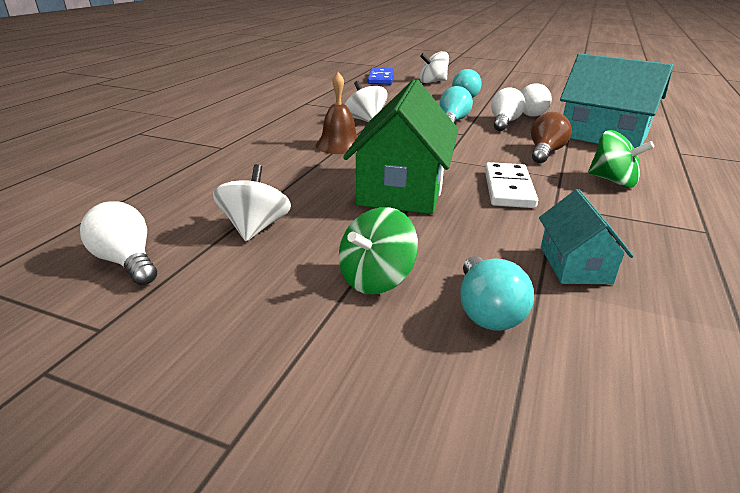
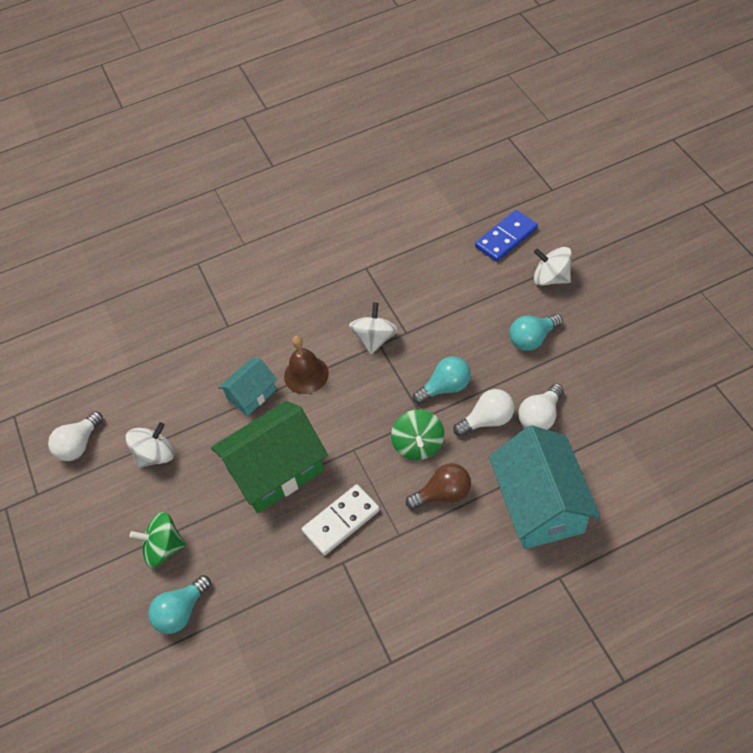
camera: 50 degrees right, 25 degrees up
white light bulb [80,201,157,285] -> white light bulb turned 150 degrees counterclockwise [48,411,103,461]
turquoise house [539,189,634,284] -> turquoise house moved to [218,358,277,416]
green spinning top [588,130,654,188] -> green spinning top moved to [391,410,444,460]

